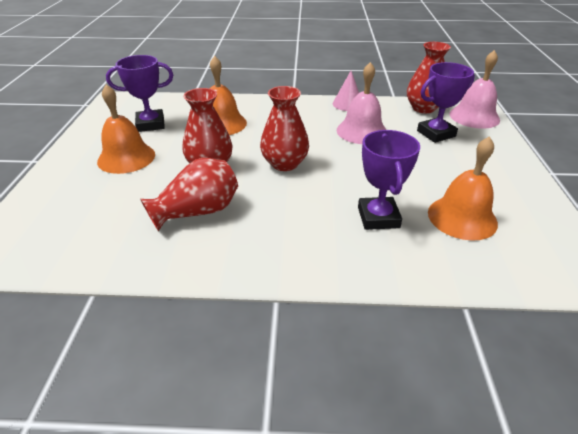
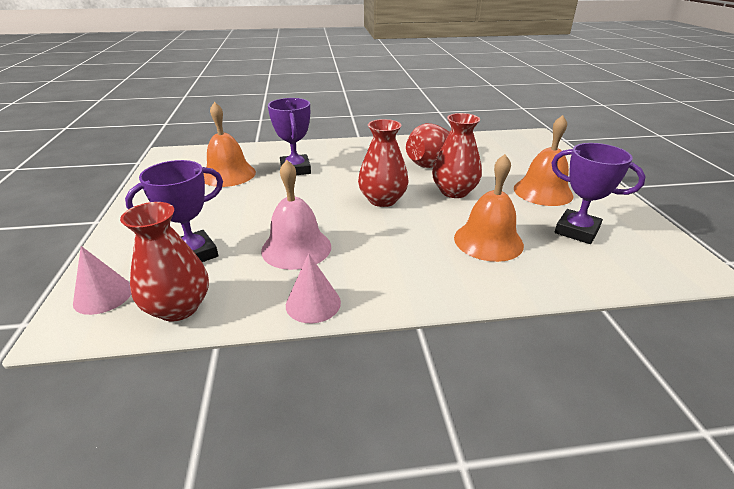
camera: 170 degrees right, 5 degrees down
purple trophy [106,55,173,132] -> purple trophy turned 60 degrees clockwise [551,143,646,244]
pink bell [449,50,500,128] -> pink cone [73,246,131,315]

